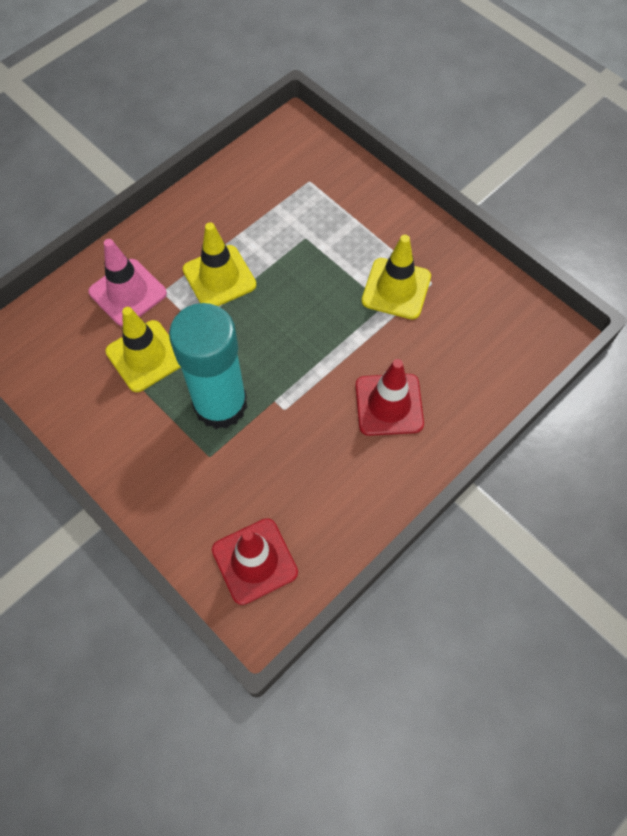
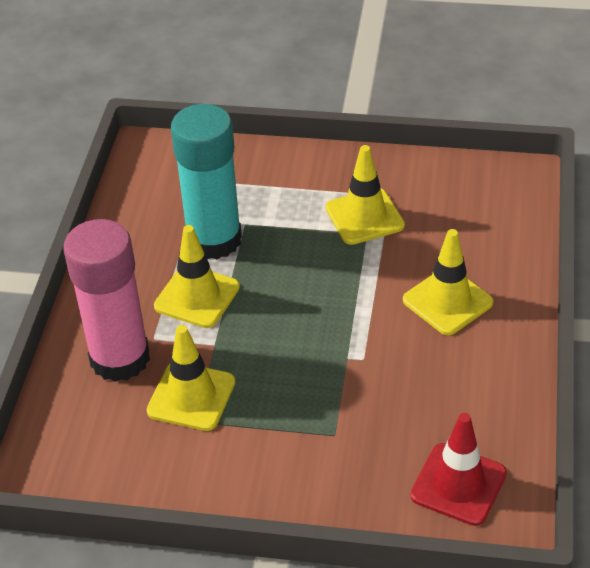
camera: 35 degrees left, 20 degrees down
pink traffic cone [88,239,167,327] -> pink glue stick [63,219,150,382]
turquoise glue stick [169,303,247,429] -> turquoise glue stick moved to [171,104,242,259]
red traffic cone [356,359,424,436] -> yellow traffic cone [403,229,493,335]

